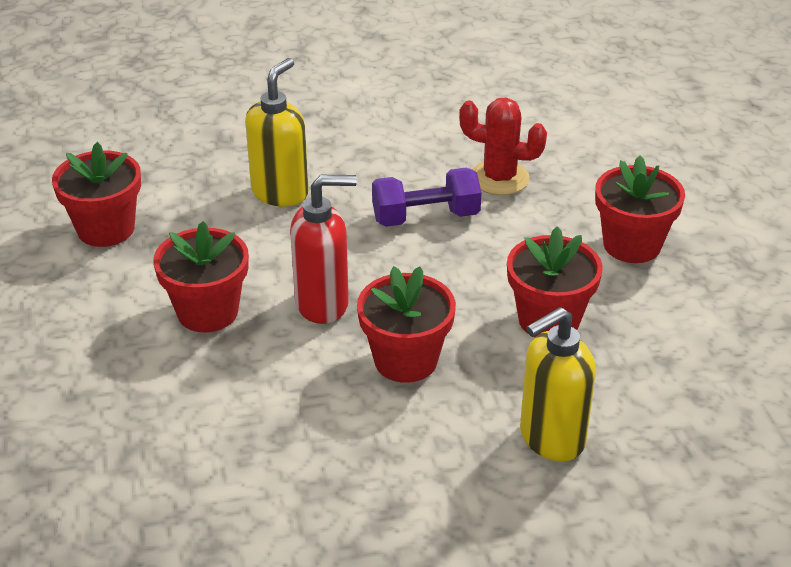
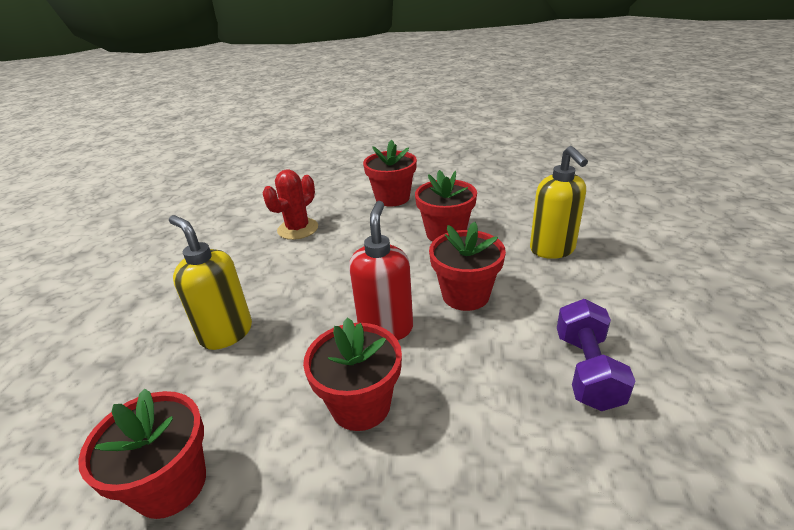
camera: 70 degrees left, 5 degrees down
purple dumbbell [372,168,482,227] -> purple dumbbell moved to [557,299,635,411]

